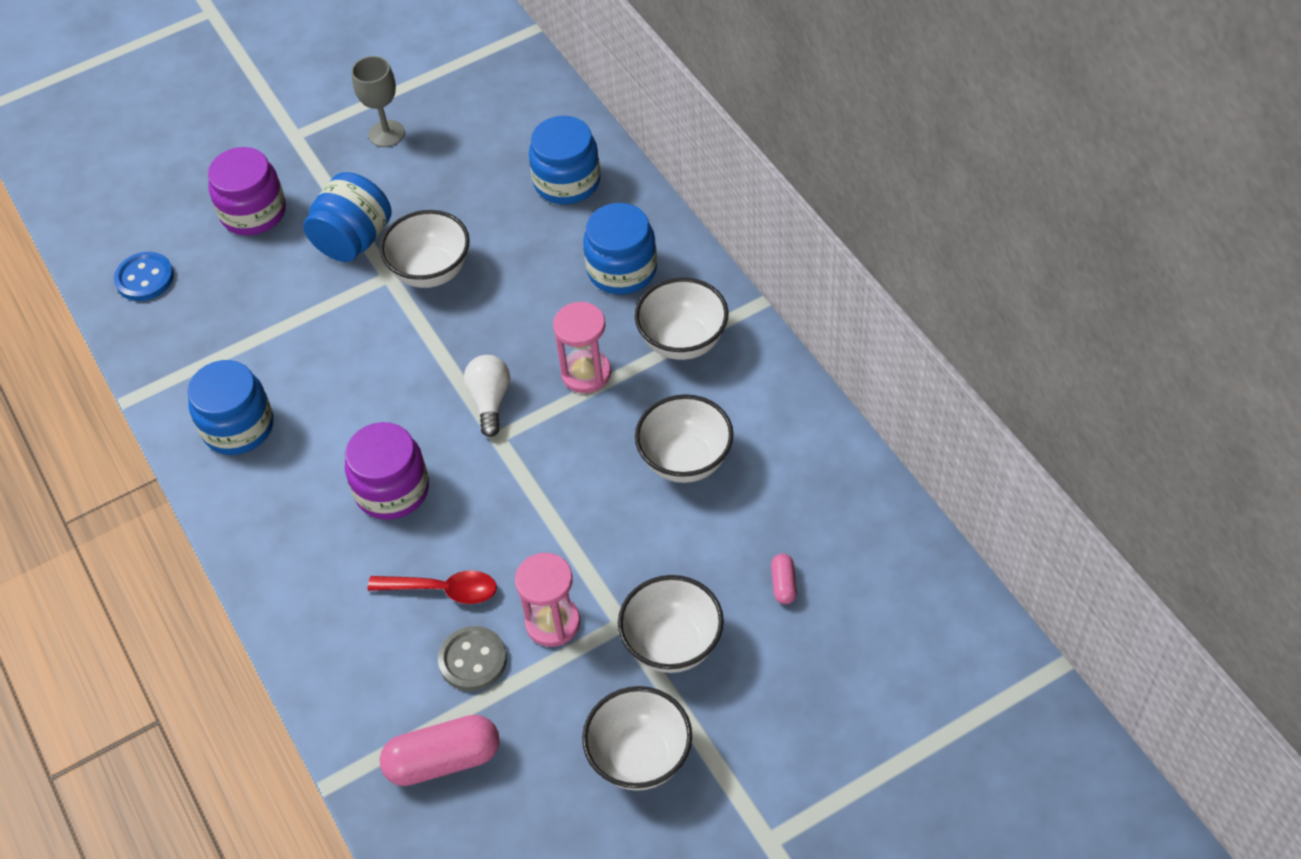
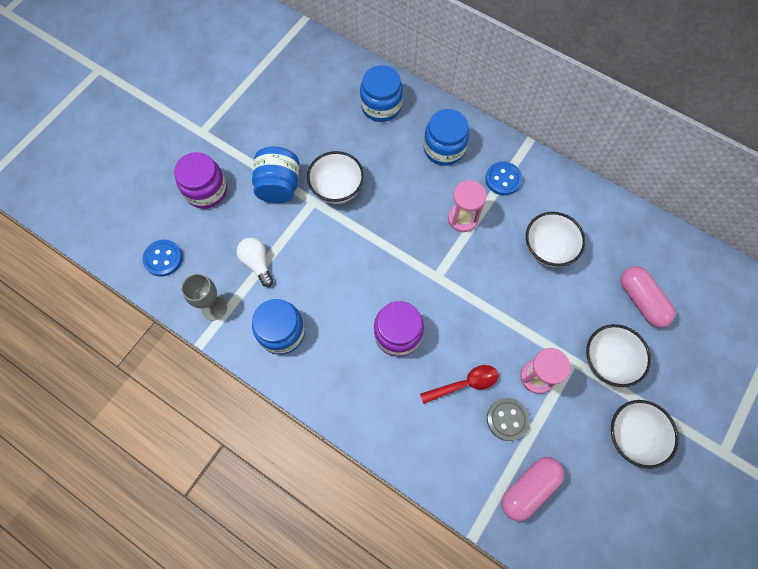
camera: 30 degrees left, 15 degrees up
grey goblet [352,56,405,147] -> grey goblet moved to [181,274,227,320]
white light bulb [464,355,510,437] -> white light bulb moved to [236,237,273,287]
white bowl [635,278,729,360] -> blue button [485,161,522,196]
pink capsule [771,553,797,604] -> pink capsule [620,266,676,328], size x2.08

